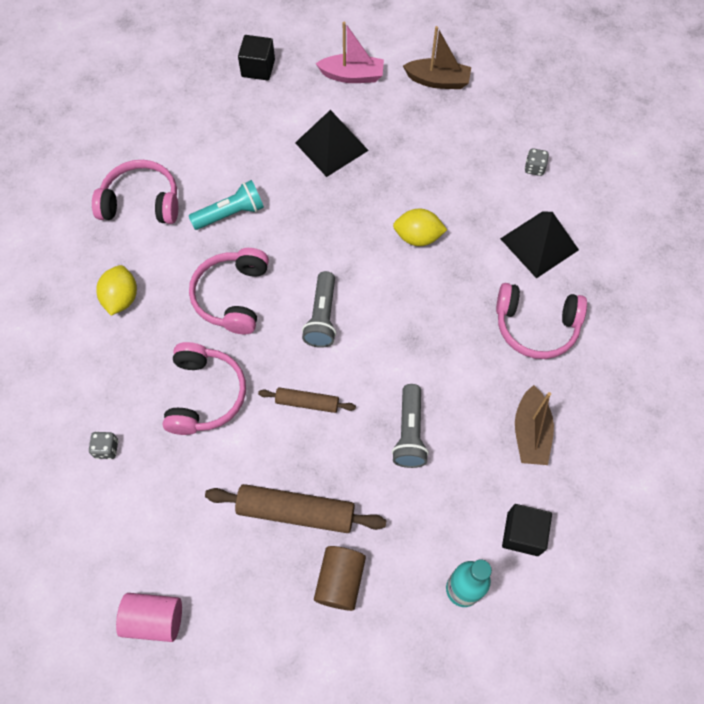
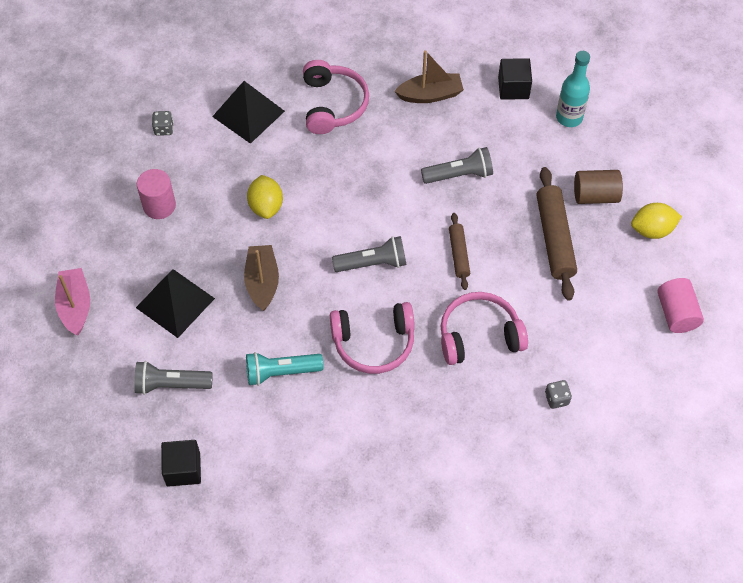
camera: 105 degrees left, 5 degrees down
pink headphones [92,160,178,224] -> none
yellow lemon [96,265,137,316] -> yellow lemon moved to [631,203,682,239]
turquoise flashlight [189,180,264,230] -> turquoise flashlight turned 60 degrees counterclockwise [246,352,323,386]
black cube [238,35,275,81] -> black cube moved to [161,440,201,487]
brown boat [403,26,471,89] -> brown boat moved to [244,245,279,311]
none -> grey flashlight [134,361,213,395]
none -> pink cylinder [137,169,176,219]

